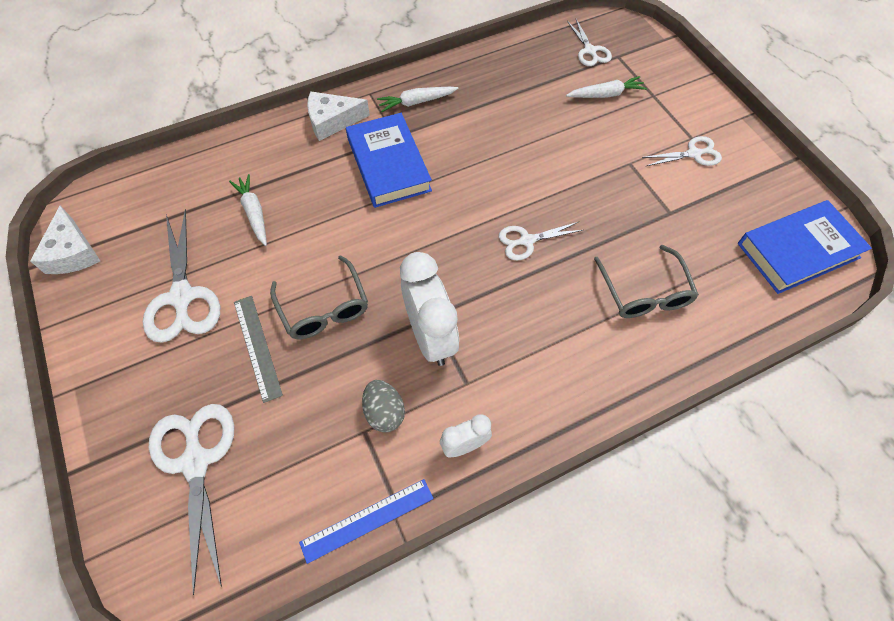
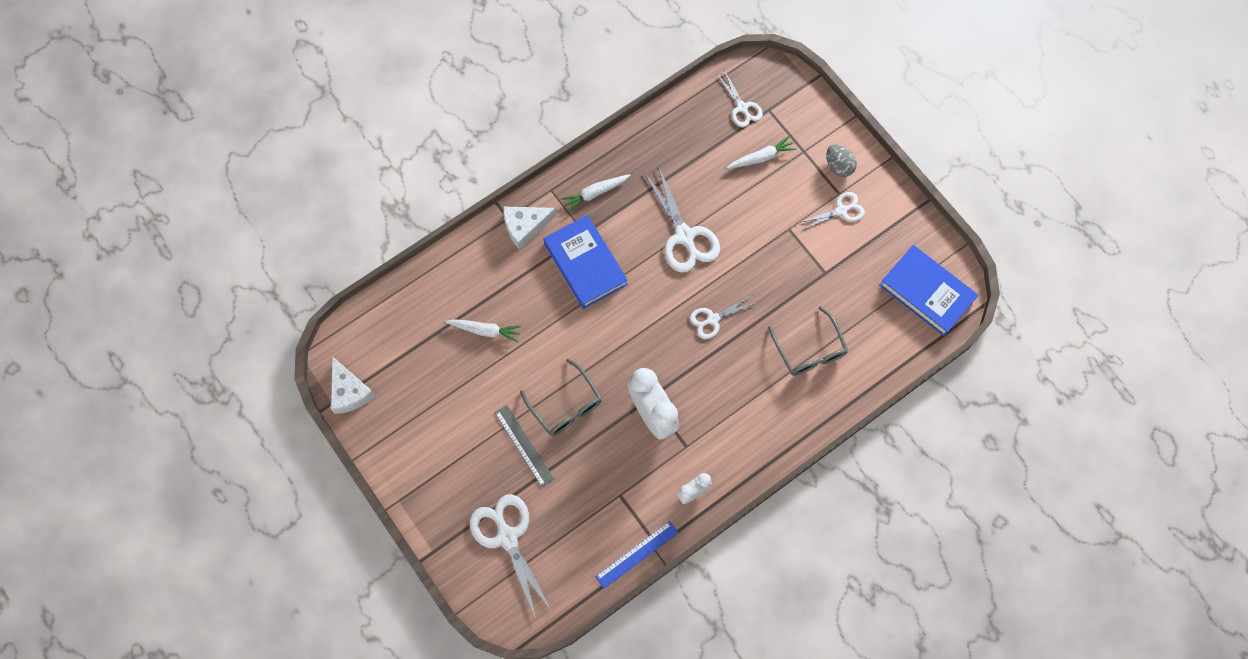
camera: 10 degrees left, 10 degrees up
white scissors [143,209,220,343] -> white scissors moved to [644,166,720,272]
white carrot [229,174,267,246] -> white carrot turned 135 degrees clockwise [445,319,522,343]
grey egg [362,380,405,432] -> grey egg moved to [826,144,857,177]
blue book [738,200,872,294] -> blue book turned 75 degrees clockwise [879,245,979,336]

